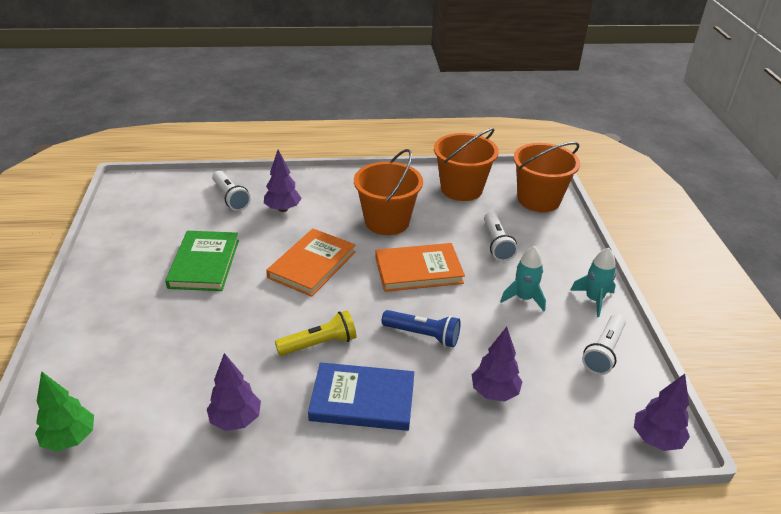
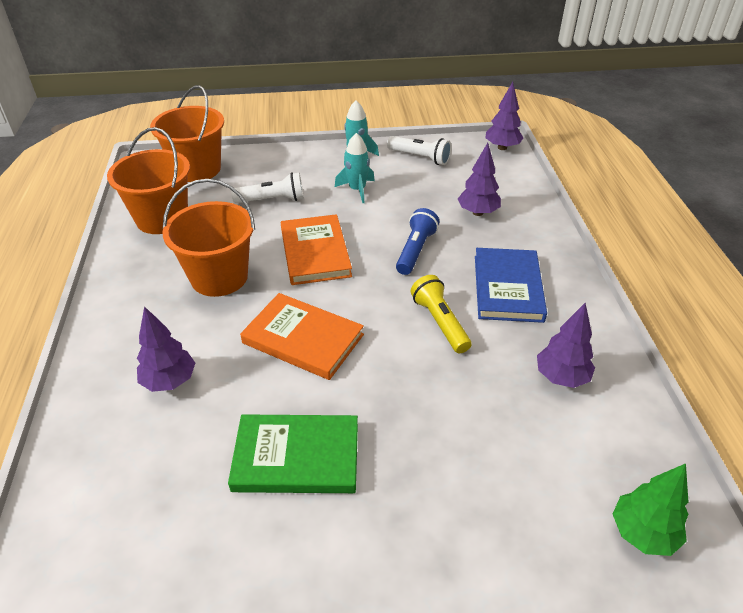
camera: 90 degrees left, 5 degrees up
white flashlight [212,171,251,211] -> none

